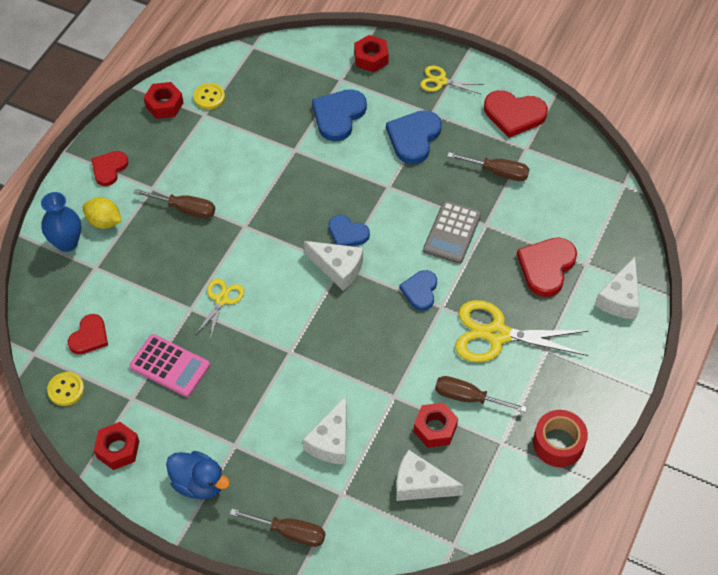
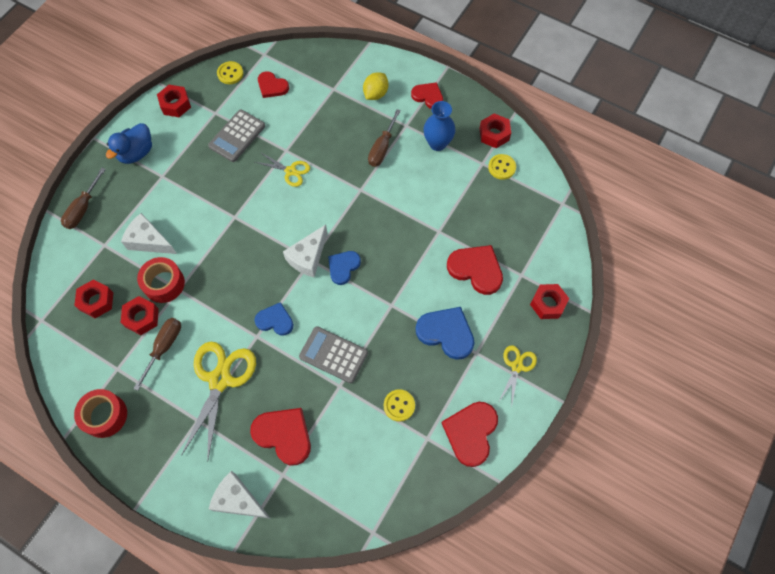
camera: 95 degrees right, 10 degrees up
blue vase [41,192,81,252] -> blue vase moved to [423,101,455,151]
pink calculator [129,334,210,397] -> grey calculator [208,109,265,162]
blue heart [312,89,367,141] -> red heart [447,245,503,295]
white cheese [396,450,464,501] -> red nut [74,280,113,318]
brown screwdriver [447,152,530,181] -> yellow button [384,389,415,422]
none -> red tape [137,257,185,303]

